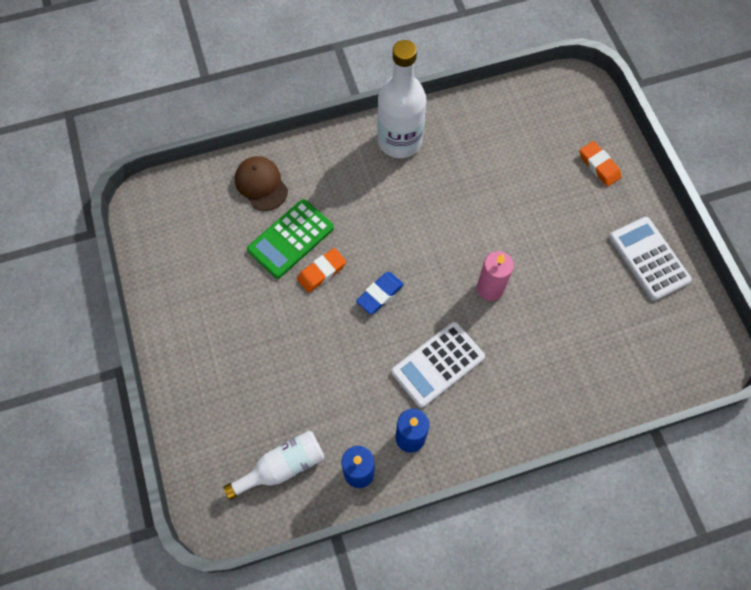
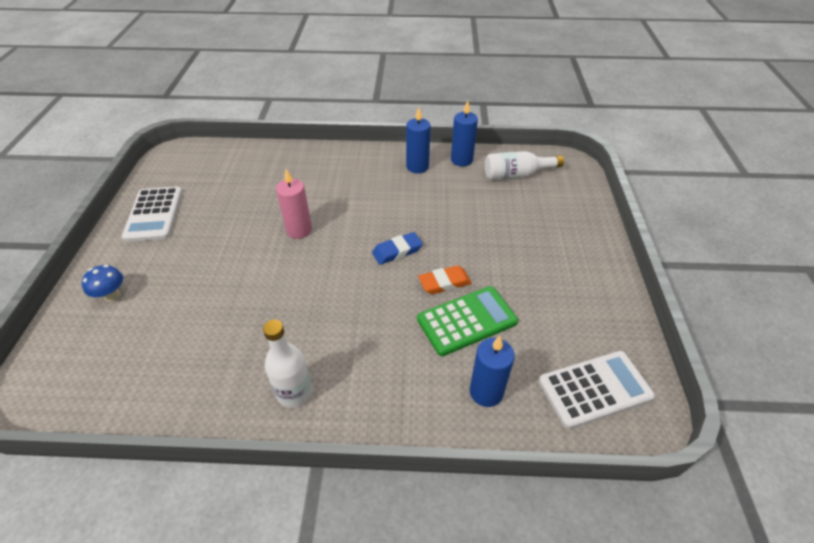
camera: 160 degrees left, 20 degrees down
brown cap [235,156,288,211] -> blue candle [470,336,515,407]
white bottle [377,40,427,158] -> white bottle [263,320,313,408], size x0.61
white calculator [391,322,485,408] -> white calculator moved to [539,351,655,429]
orange eraser [580,141,621,186] -> blue mushroom [82,265,123,302]

